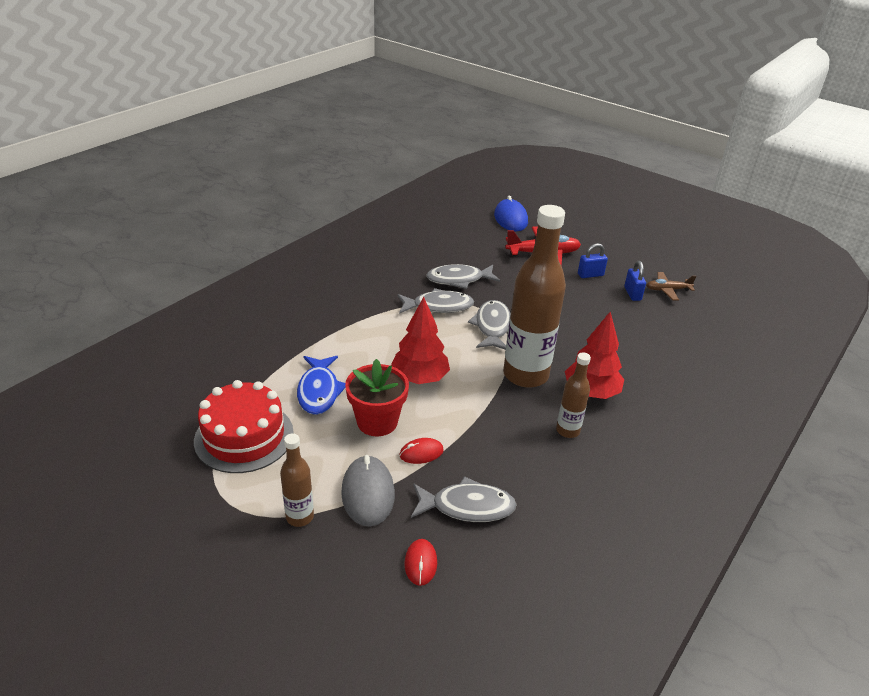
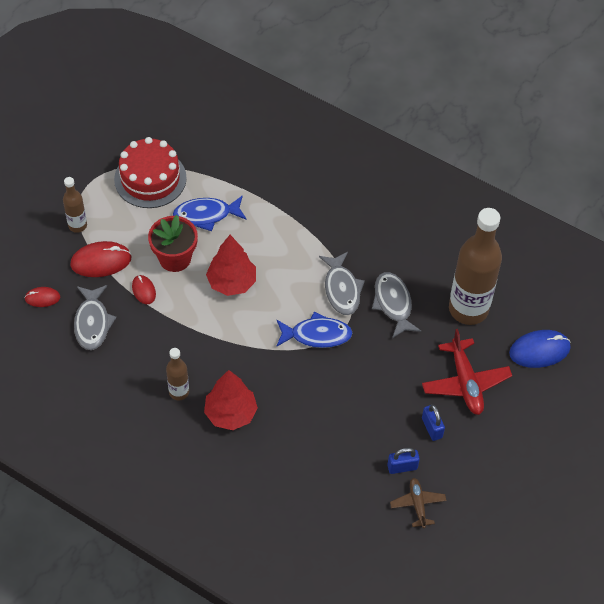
camera: 85 degrees right, 20 degrees up
grey mouse [341,455,395,527] -> red mouse [70,241,131,277]
grey fish [468,300,511,350] -> blue fish [276,312,352,348]
brown bottle [503,205,566,388] -> brown bottle moved to [449,208,502,325]

